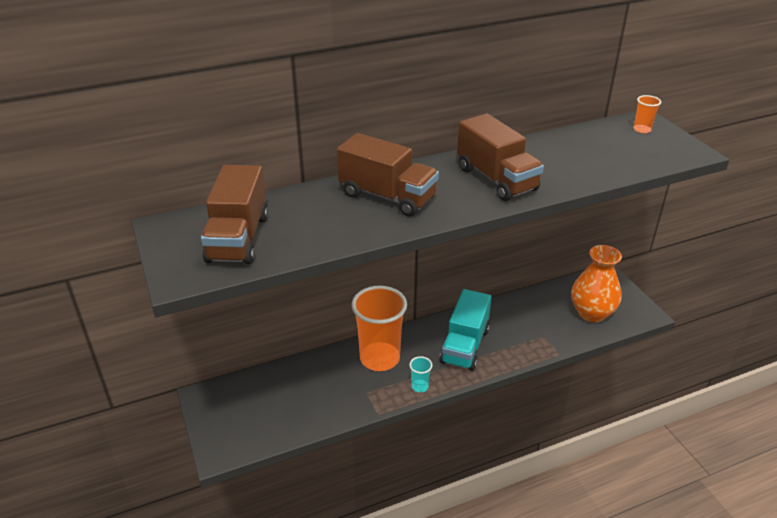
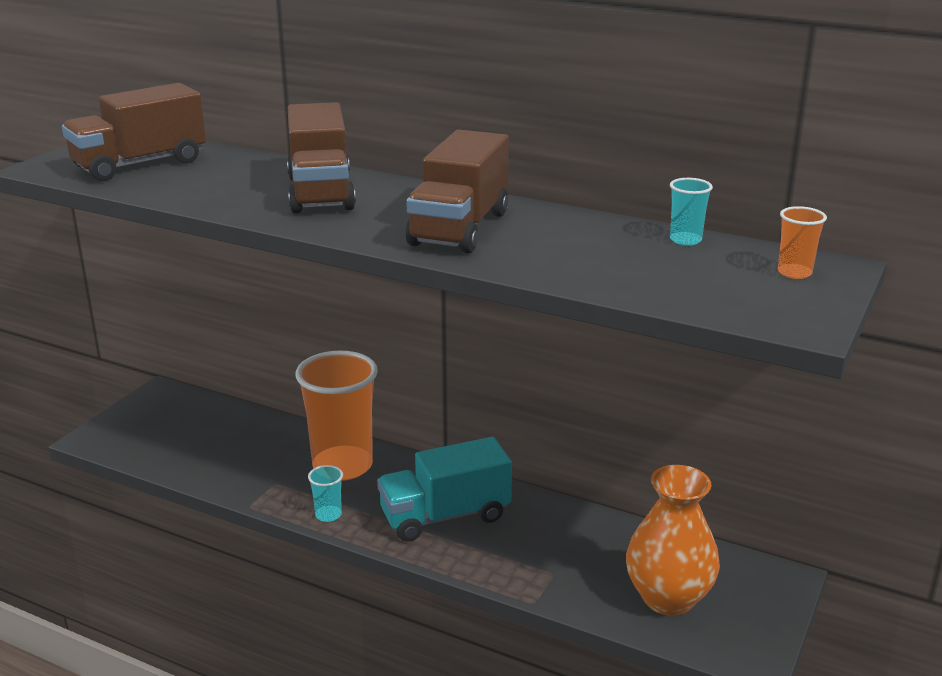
camera: 50 degrees right, 10 degrees down
none -> turquoise cup [670,178,713,246]

